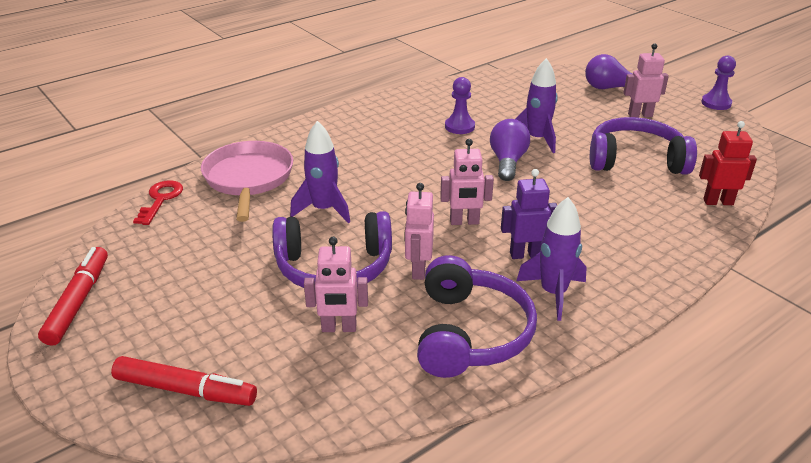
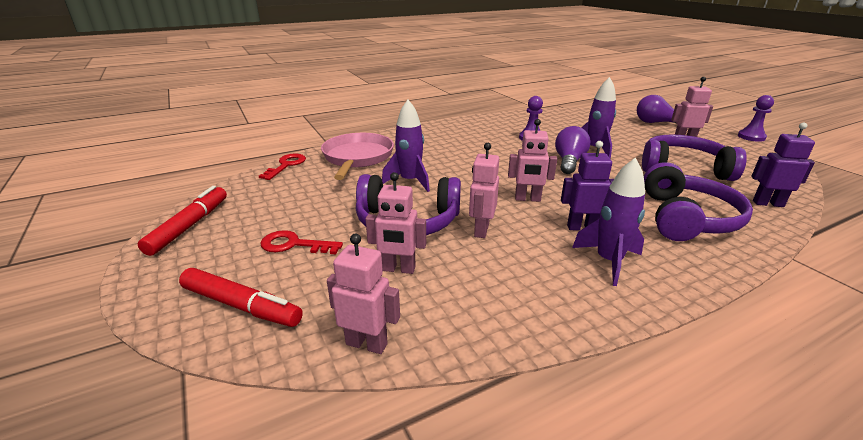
camera: 10 degrees right, 5 degrees down
purple headphones [417,255,537,378] -> purple headphones moved to [644,162,753,241]
red robot [699,121,757,205] -> purple robot [751,123,815,207]
none -> red key [260,230,343,254]
none -> pink robot [327,234,400,354]

